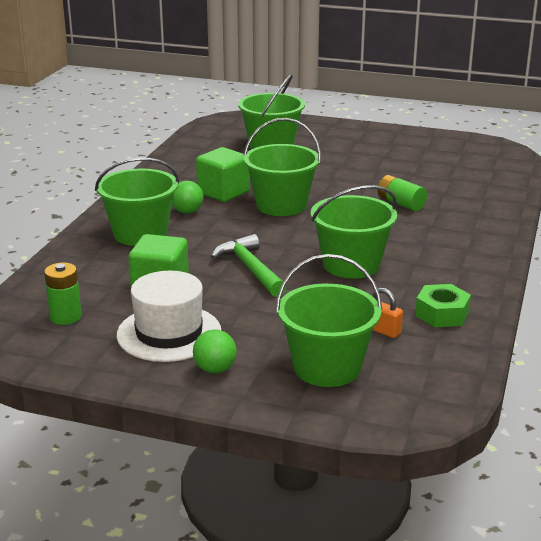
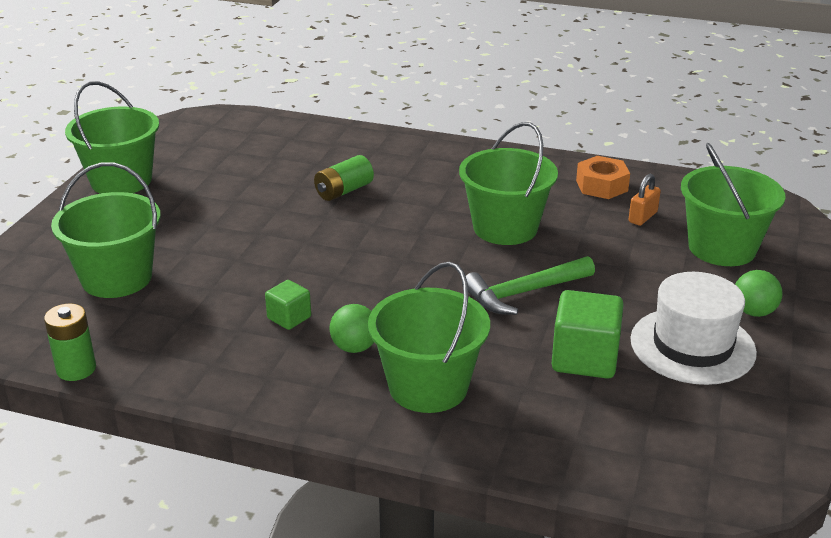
camera: 90 degrees left, 5 degrees up
green battery [44,263,82,325] -> green battery moved to [44,304,96,381]
green cube [196,147,250,202] -> green cube [265,280,311,330], size x0.56
green bucket [244,118,321,216] -> green bucket moved to [65,81,159,194]
green nut [415,284,471,327] -> orange nut [576,156,630,199]

